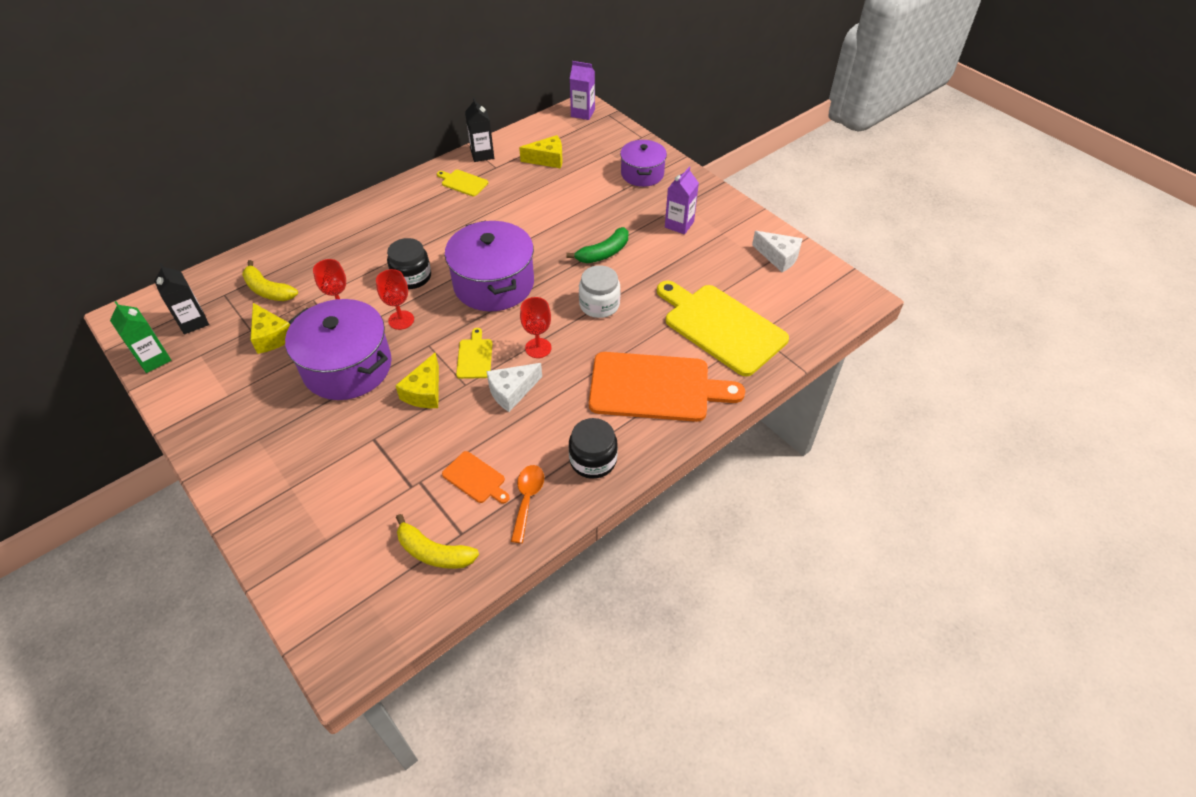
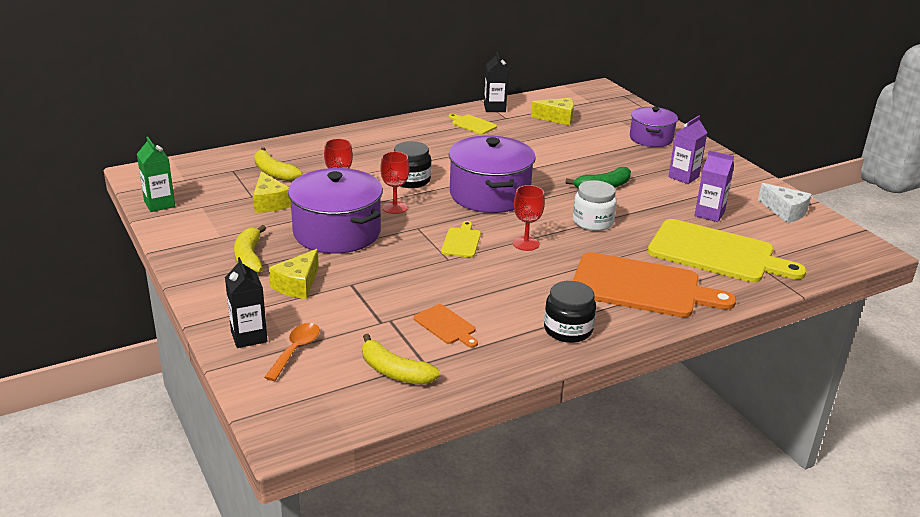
camera: 10 degrees right, 20 degrees down
black carton [154,263,209,335] -> black carton moved to [225,257,267,348]
yellow cheese [395,353,439,408] -> yellow cheese moved to [269,249,319,299]
white cheese [486,363,542,412] -> none
orange spoon [511,465,544,543] -> orange spoon moved to [264,323,320,381]
purple carton [570,61,595,120] -> purple carton moved to [694,150,734,222]
yellow cutting board [657,280,789,376] -> yellow cutting board turned 150 degrees clockwise [648,219,806,283]
none -> yellow banana [234,225,266,274]

